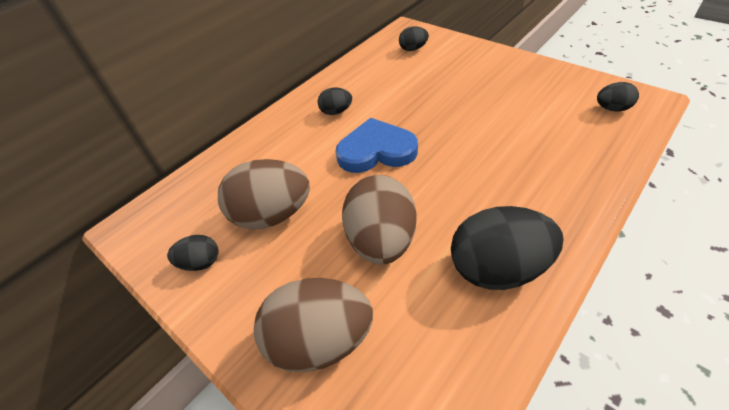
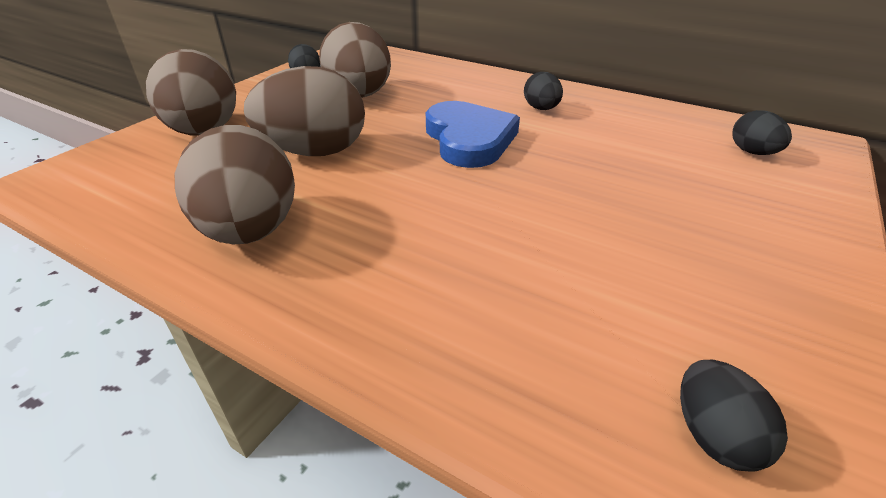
camera: 75 degrees right, 10 degrees down
black egg [451,206,564,290] -> brown egg [175,125,295,244]

